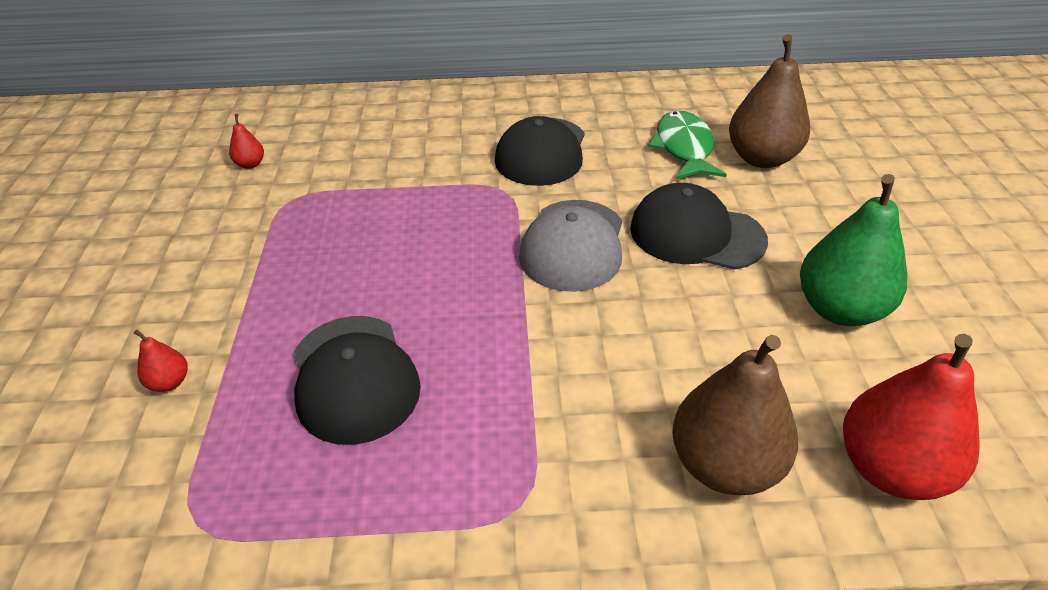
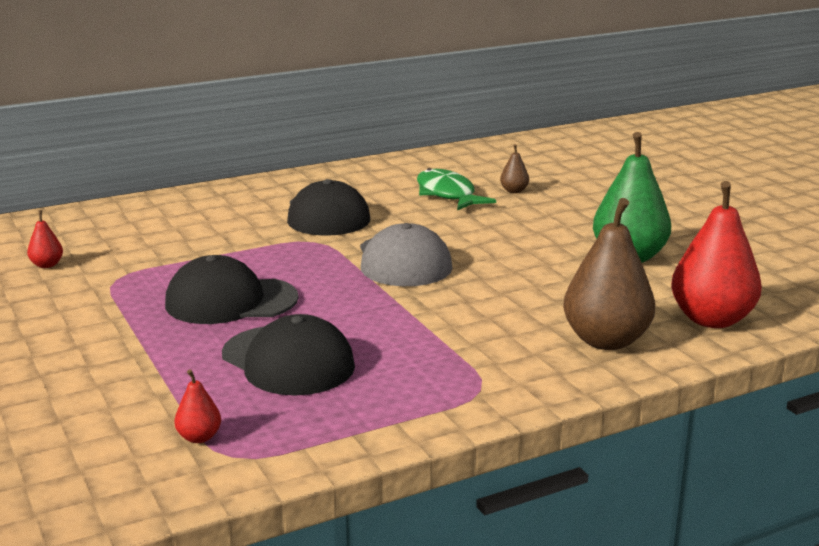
camera: 25 degrees left, 20 degrees down
red pear [134,330,188,392] -> red pear moved to [175,369,221,443]
black cap [630,183,768,270] -> black cap moved to [165,255,299,324]
brown pear [729,34,810,168] -> brown pear [500,144,529,193], size x0.44

